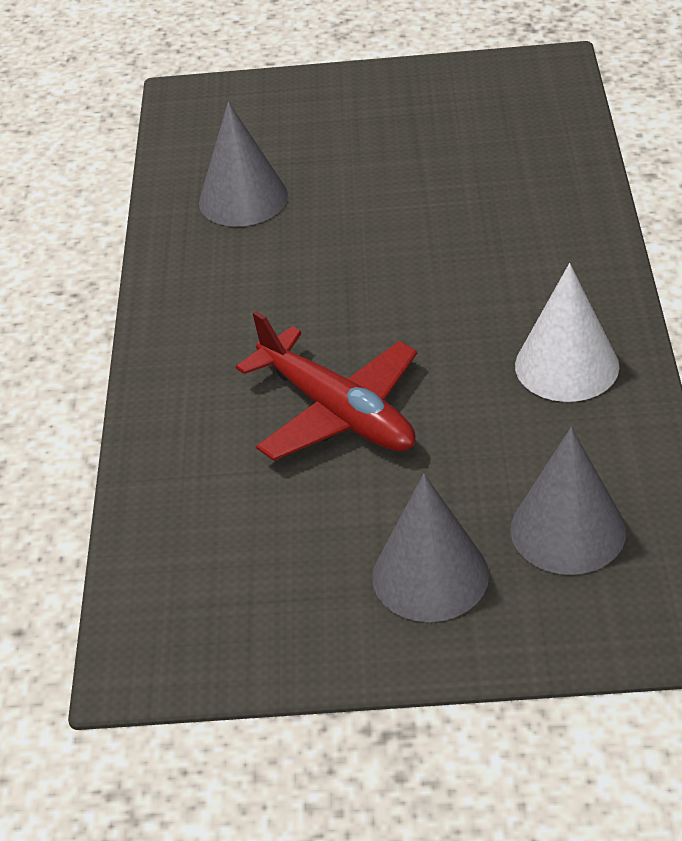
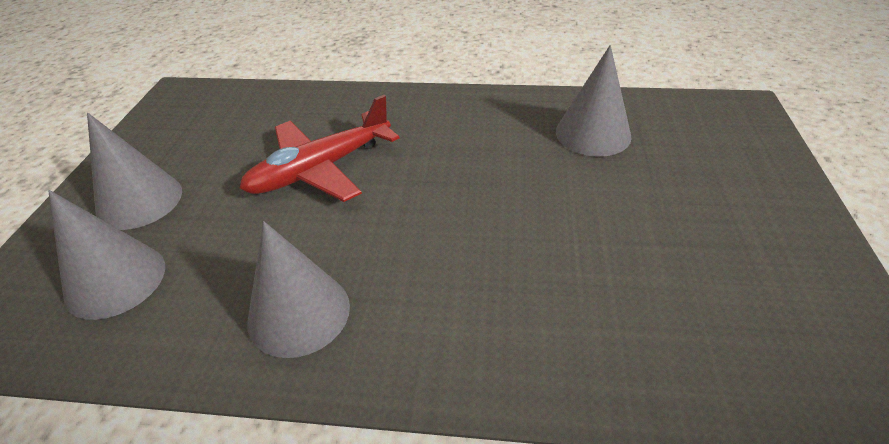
camera: 95 degrees right, 0 degrees up
white cone [515,263,619,402] -> grey cone [247,221,350,358]

